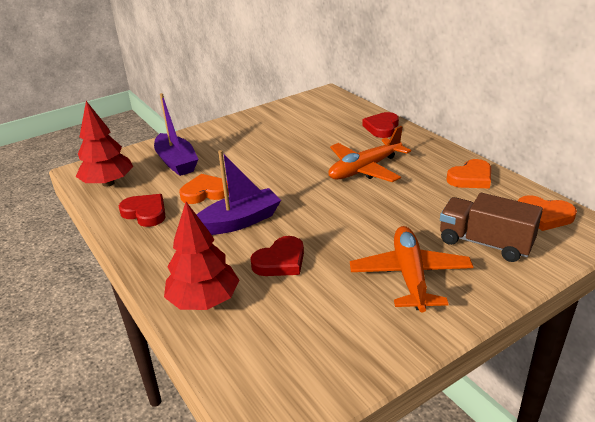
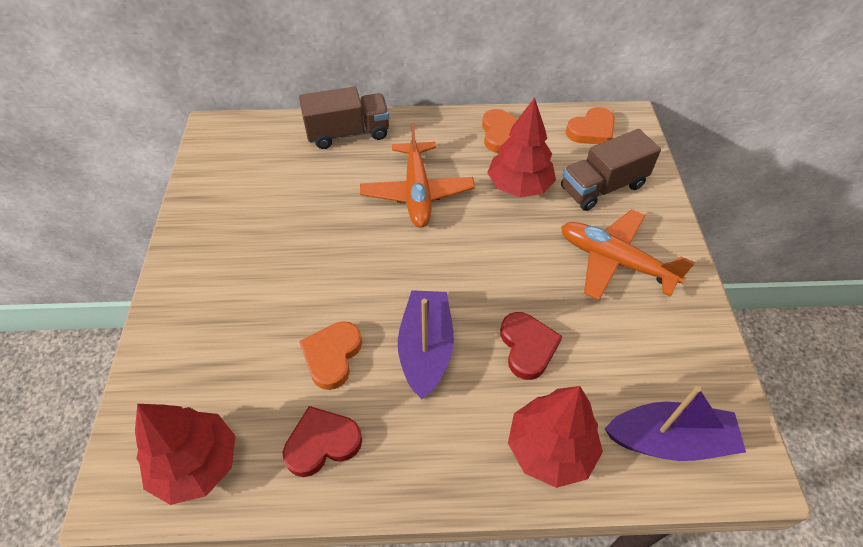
camera: 60 degrees left, 20 degrees up
purple boat [154,93,198,176] -> purple boat moved to [605,386,746,461]
red heart [362,112,399,138] -> brown truck [299,87,389,149]
none -> red tree [487,98,556,197]

